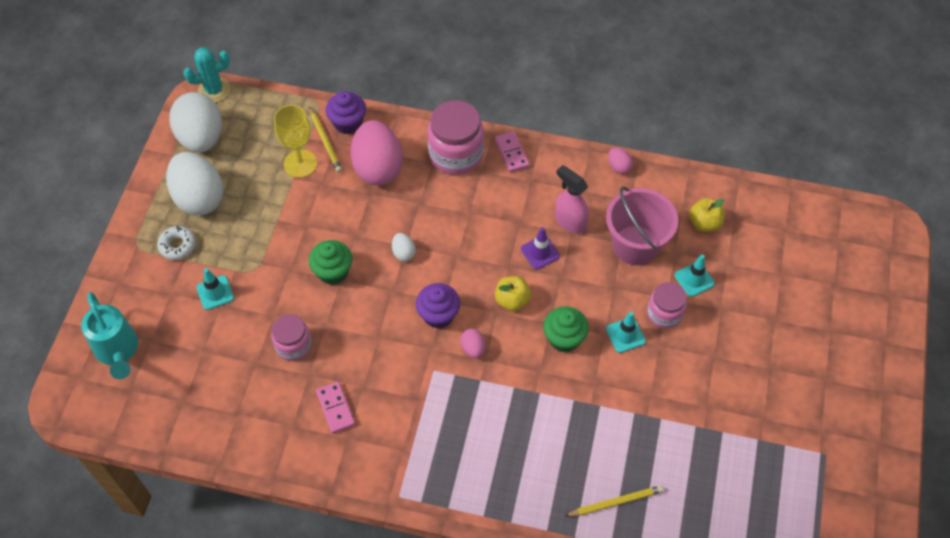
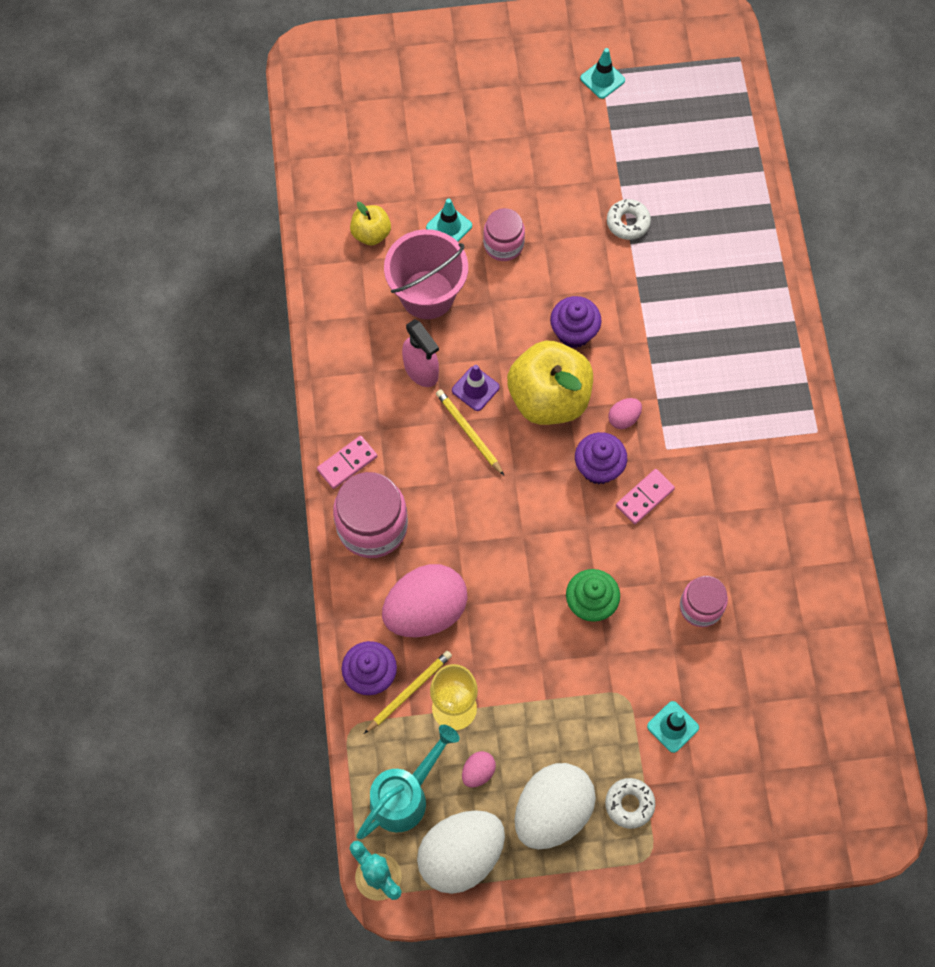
camera: 110 degrees left, 10 degrees up
turquoise watering can [81,292,138,379] -> turquoise watering can moved to [357,725,460,839]
pink domino [316,382,355,433] -> pink domino moved to [616,469,675,524]
white egg [392,233,416,262] -> none
yellow apple [495,276,531,311] -> yellow apple [507,340,593,425], size x2.00
green cupcake [543,306,589,352] -> purple cupcake [550,296,601,348]
pink spray bottle [555,165,589,234] -> pink spray bottle turned 60 degrees counterclockwise [402,319,439,387]
yellow pencil [565,485,664,517] -> yellow pencil moved to [436,389,504,475]
turquoise traffic cone [606,312,646,353] -> turquoise traffic cone moved to [580,48,625,99]
pink egg [608,148,633,174] -> pink egg moved to [462,751,496,788]
none -> white donut [607,199,651,240]

